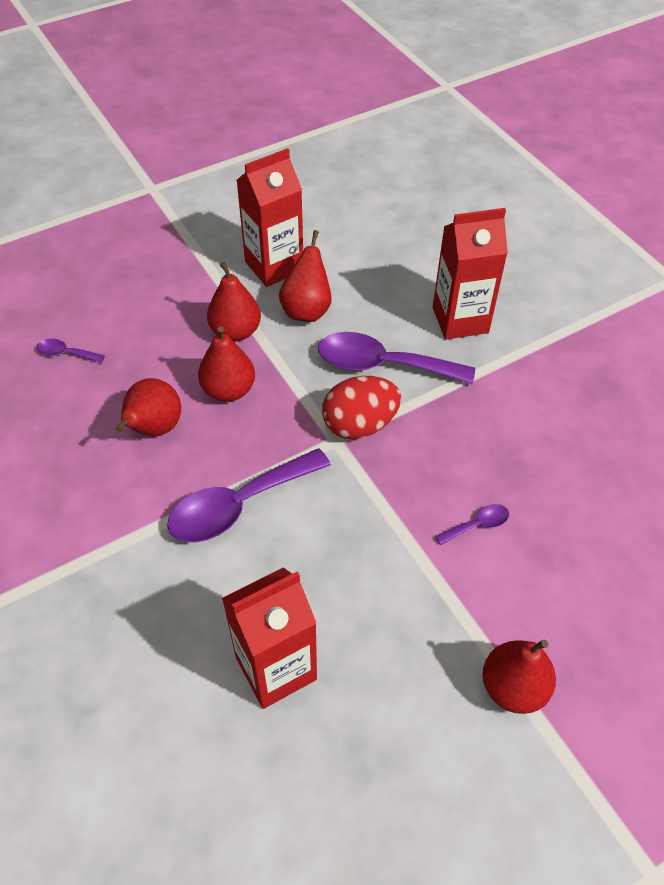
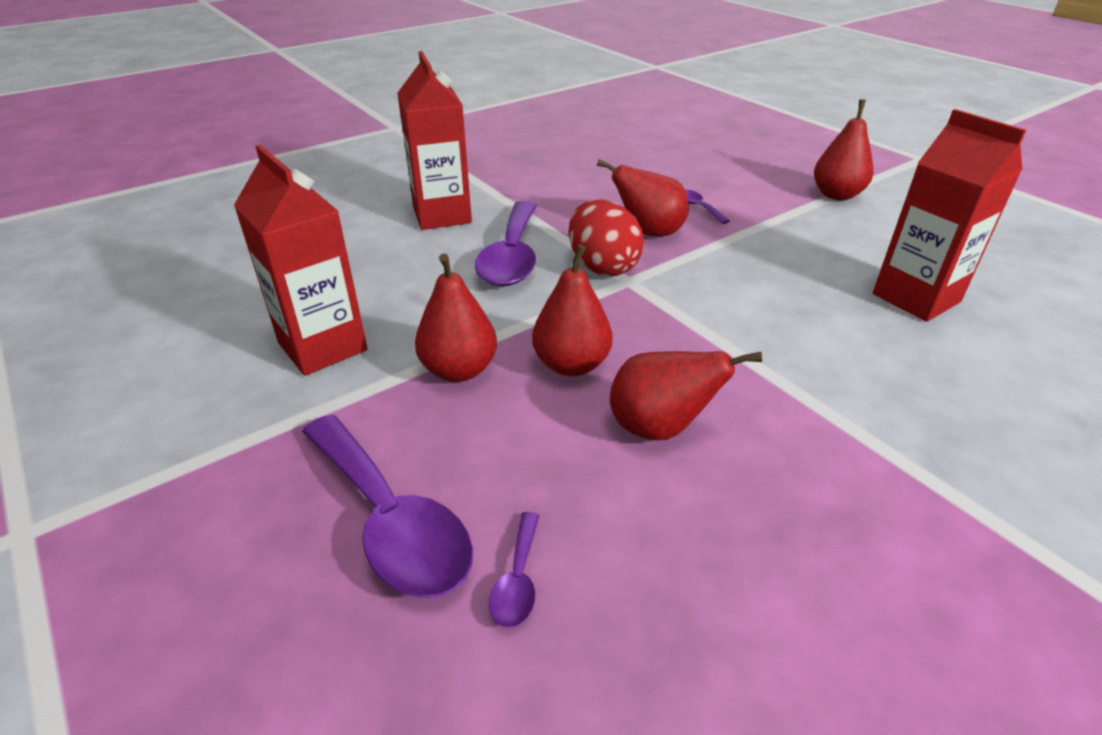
camera: 95 degrees left, 15 degrees down
purple spoon [167,448,331,543] -> purple spoon moved to [302,414,473,598]
red pear [279,230,332,322] -> red pear moved to [597,159,689,236]

